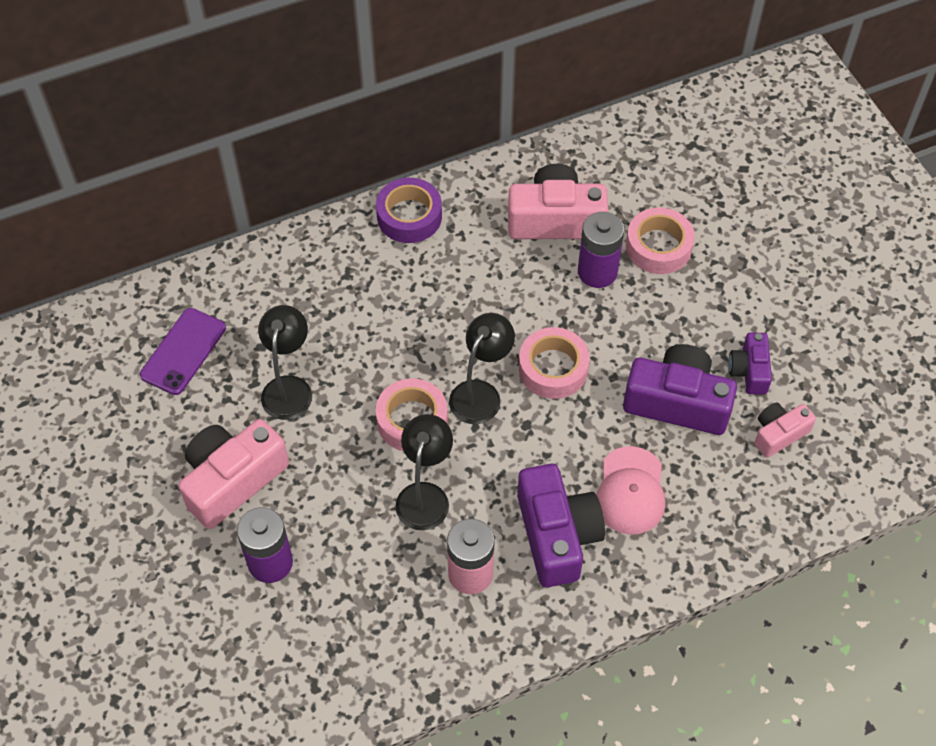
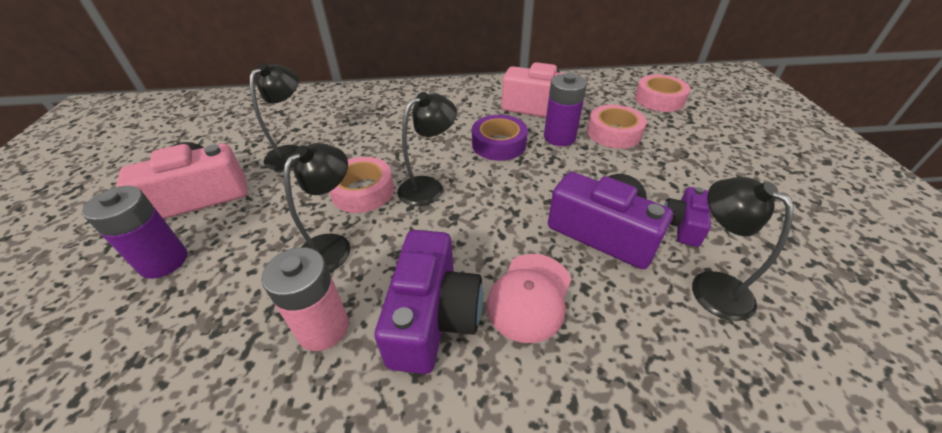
camera: 20 degrees right, 15 degrees down
purple phone [140,308,226,395] -> none
purple tape [376,178,442,243] -> purple tape moved to [472,115,528,161]
pink tape [519,327,590,399] -> pink tape moved to [635,75,690,112]
pink camera [754,403,816,458] -> black lamp [692,177,794,321]

